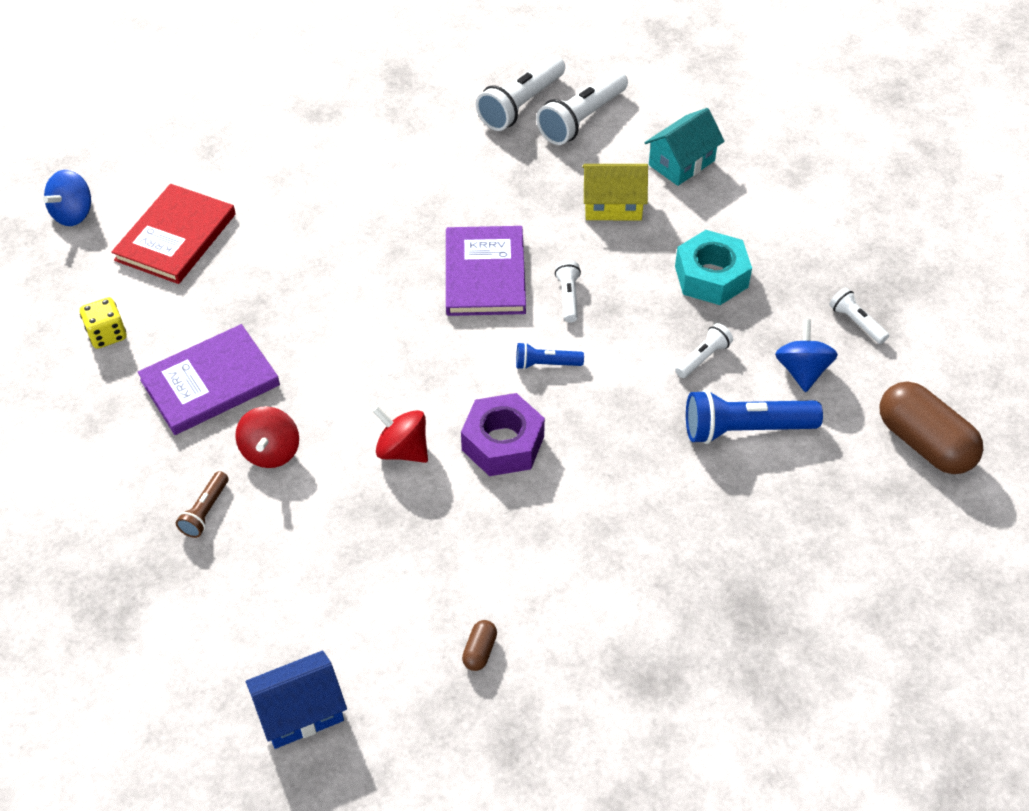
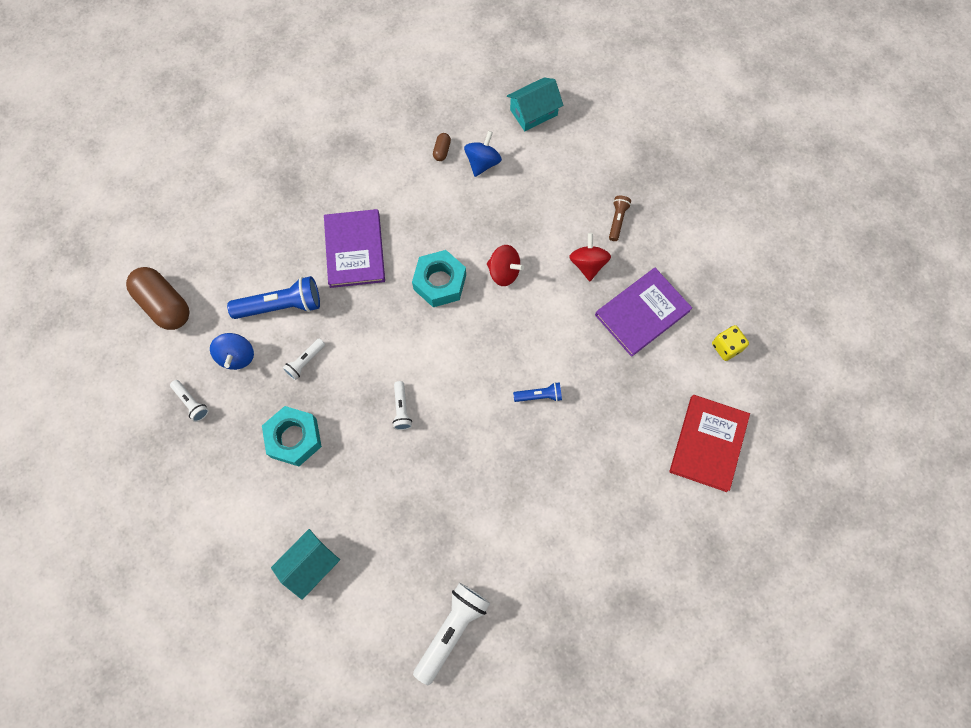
camera: 175 degrees right, 20 degrees up
blue spinning top [42,170,91,226] -> blue spinning top moved to [464,131,502,177]
blue house [246,651,347,749] -> turquoise house [507,77,563,131]
purple book [446,226,526,316] -> purple book moved to [324,209,385,288]
purple nut [461,393,545,476] -> turquoise nut [412,250,466,307]
blue flashlight [516,342,584,370] -> blue flashlight moved to [513,382,562,402]
white flashlight [536,70,628,145] -> none
yellow house [582,164,648,220] -> none

